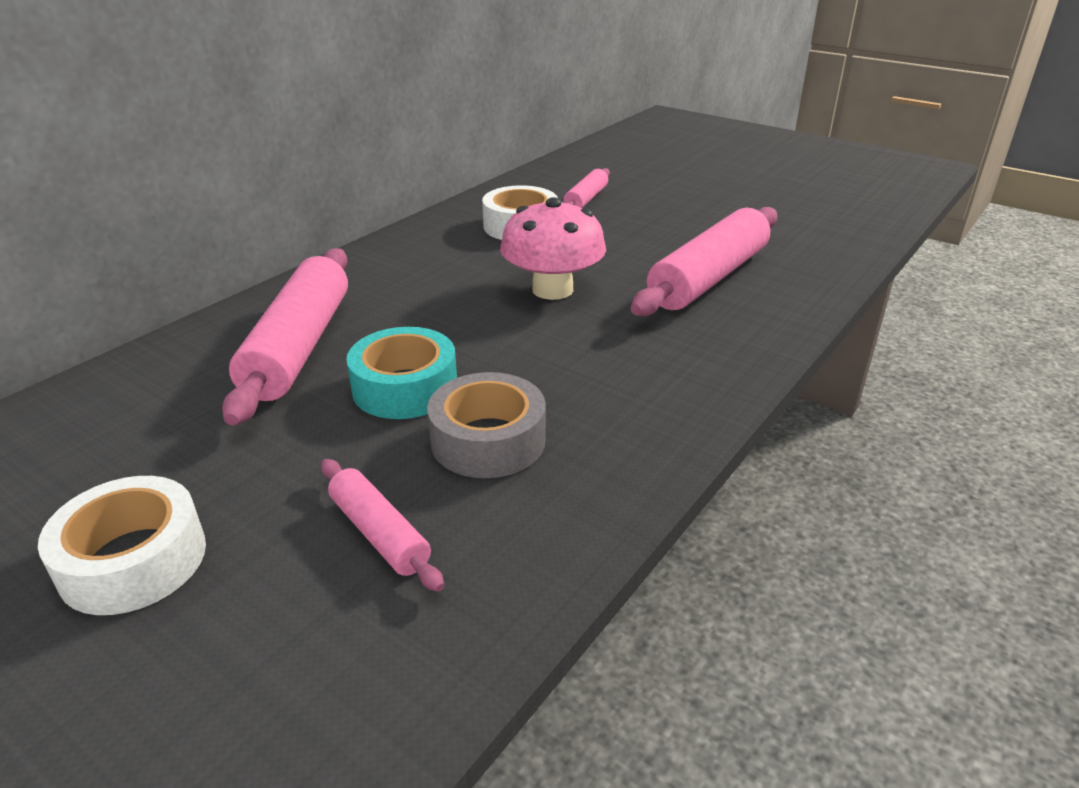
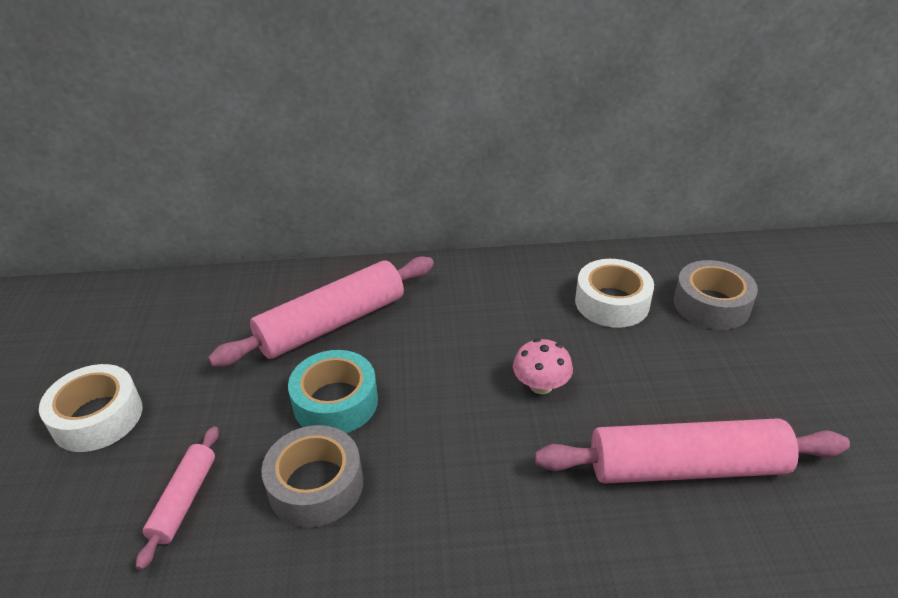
camera: 50 degrees right, 5 degrees up
pink mushroom [500,197,606,300] -> pink mushroom [513,339,573,394], size x0.59
pink rolling pin [563,168,610,208] -> grey tape [674,260,758,330]

